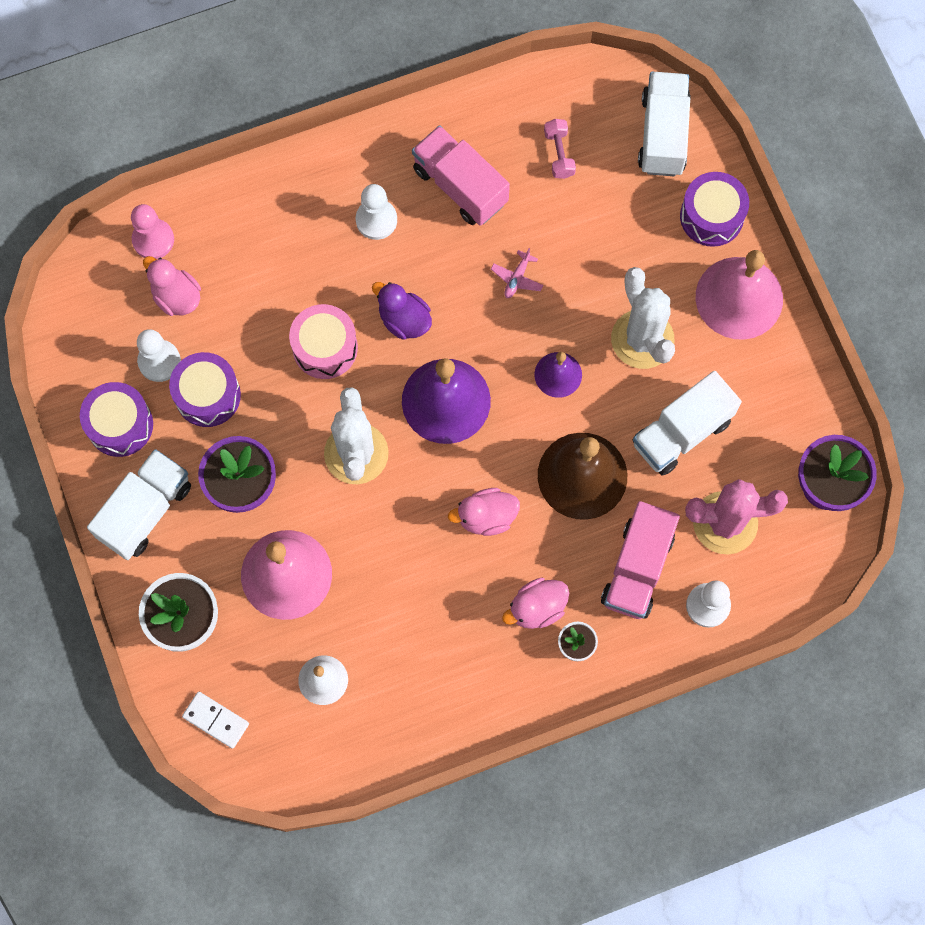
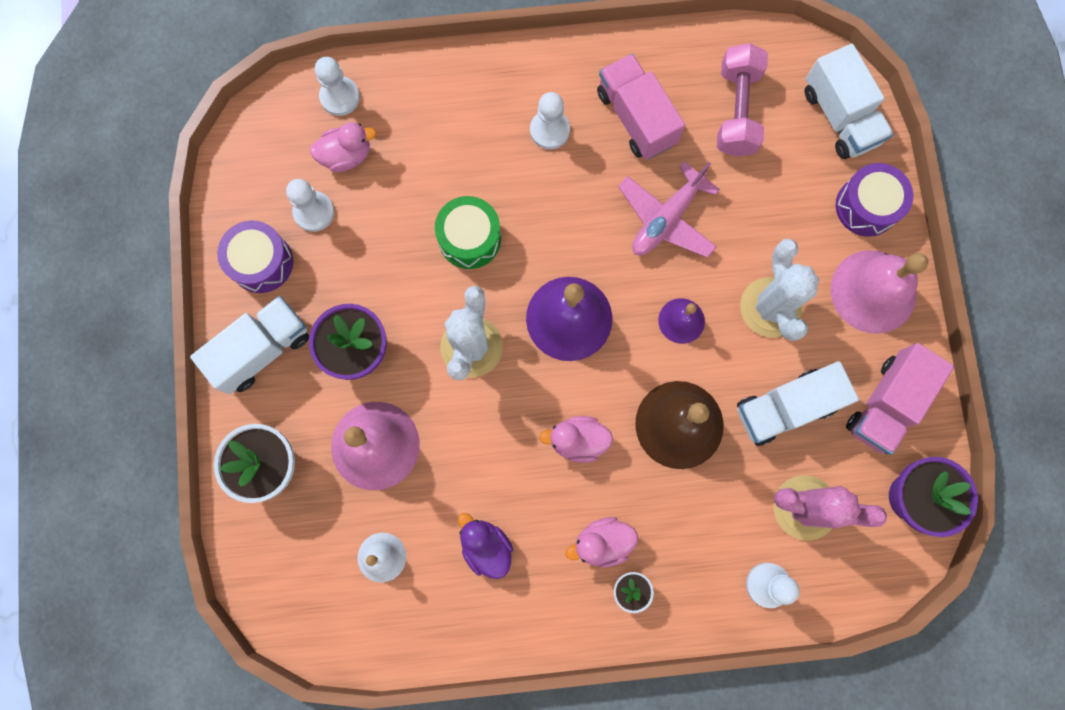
camera: 15 degrees right, 5 degrees up
pink pawn [131,204,174,259] -> white pawn [315,57,360,116]
pink duck [143,256,201,316] -> pink duck turned 105 degrees clockwise [310,122,376,172]
purple drum [169,352,241,427] -> none
white domino [182,692,249,749] -> none
pink drum [289,304,358,379] -> green drum [435,196,501,269]
purple duck [372,282,432,340] -> purple duck moved to [458,513,513,579]
pink plane [491,248,544,298] -> pink plane [618,161,720,258], size x2.13
pink dumbbell [544,119,576,179] -> pink dumbbell [717,43,768,156], size x1.86
pink truck [601,501,680,619] -> pink truck moved to [846,343,954,455]
white truck [638,72,691,176] -> white truck turned 135 degrees clockwise [805,44,893,159]

